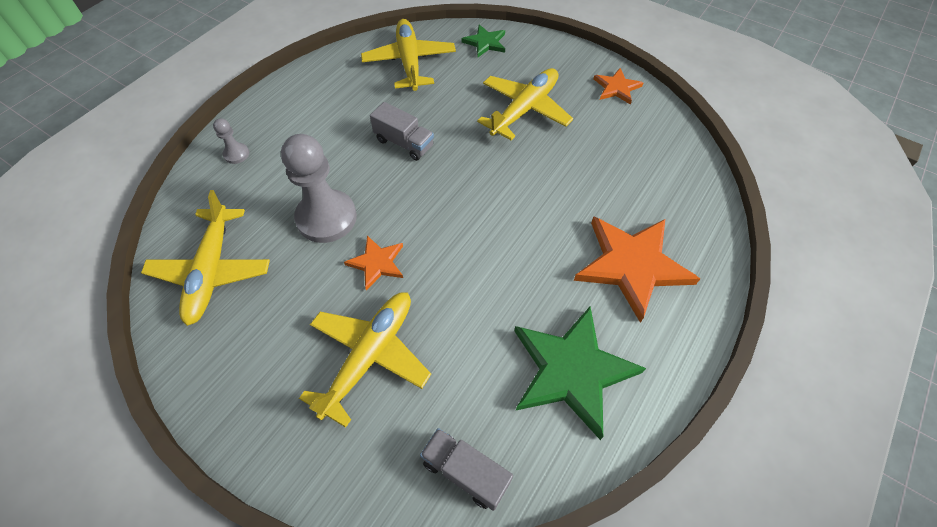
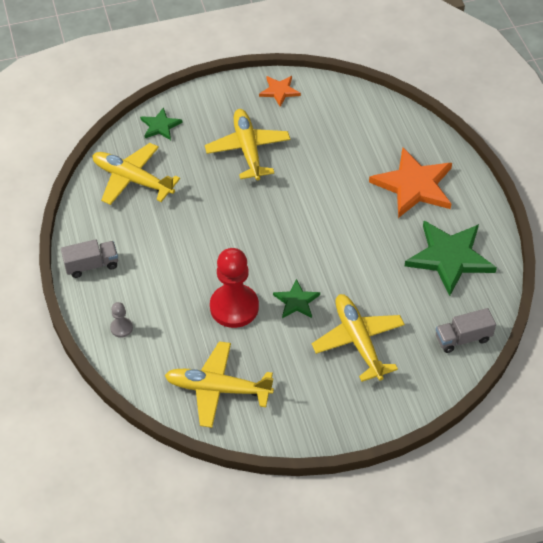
camera: 50 degrees left, 5 degrees down
yellow plane [141,190,270,326] -> yellow plane turned 150 degrees clockwise [165,341,274,428]
grey pawn [281,134,357,243] -> red pawn [210,248,259,328]
orange star [344,235,403,291] -> green star [273,279,320,318]
grey truck [370,102,434,161] -> grey truck moved to [61,239,118,278]

